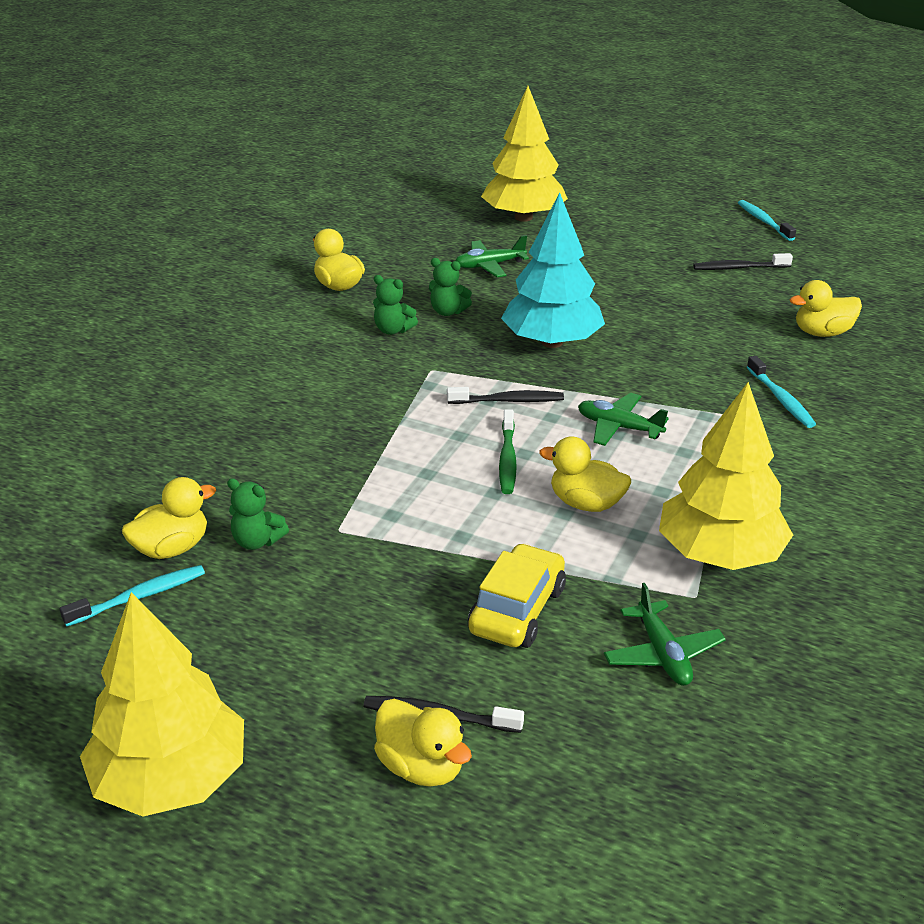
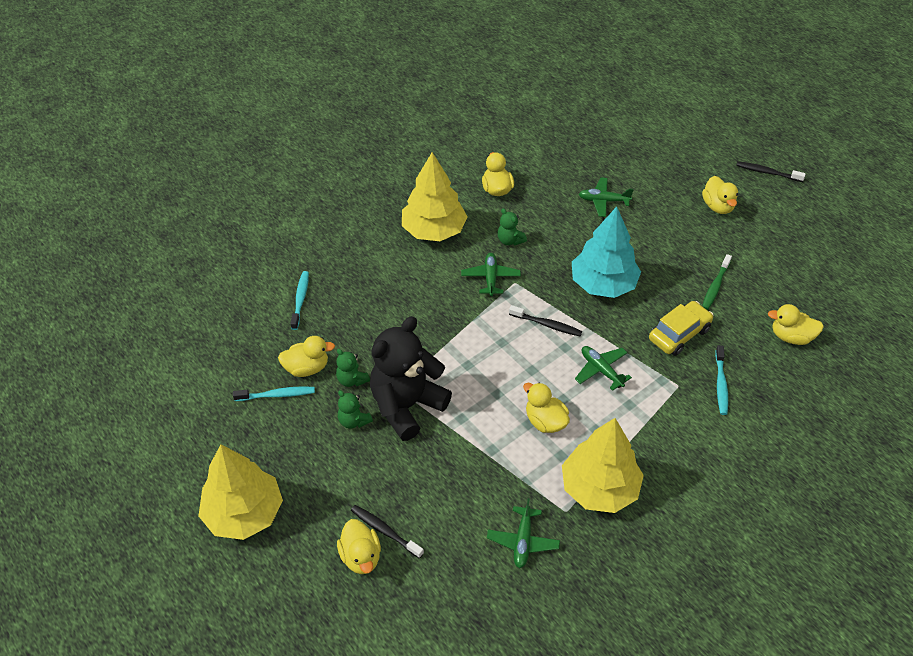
camera: 25 degrees right, 15 degrees up
green teddy bear [429,258,472,316] -> green teddy bear moved to [338,390,373,429]
yellow car [468,543,566,648] -> yellow car moved to [649,301,714,356]
yellow tree [481,86,568,222] -> yellow tree moved to [402,152,468,241]
green toothbrush [499,409,517,494] -> green toothbrush moved to [702,254,732,310]
black toothbrush [693,253,793,270] -> black toothbrush moved to [736,161,806,182]
turquoise toothbrush [738,200,796,241] -> turquoise toothbrush moved to [290,271,309,330]
none -> black teddy bear [370,316,452,441]
none -> green plane [461,253,521,297]
none -> yellow duck [702,176,738,214]

